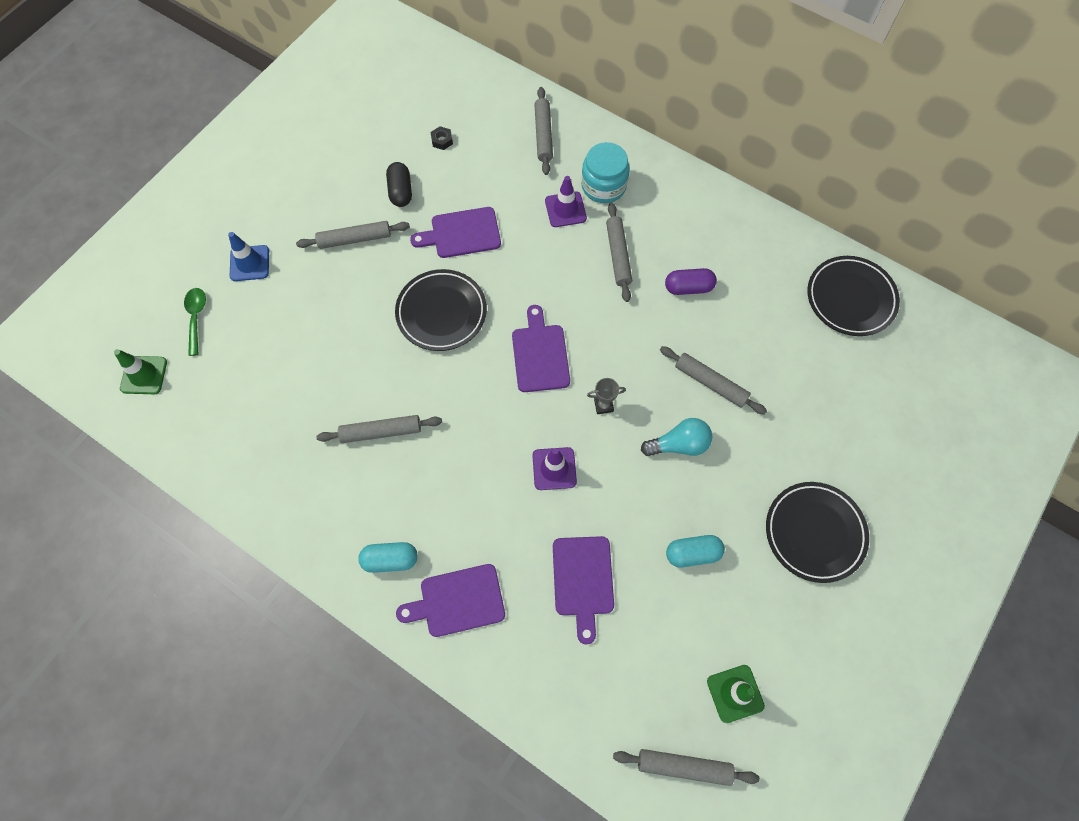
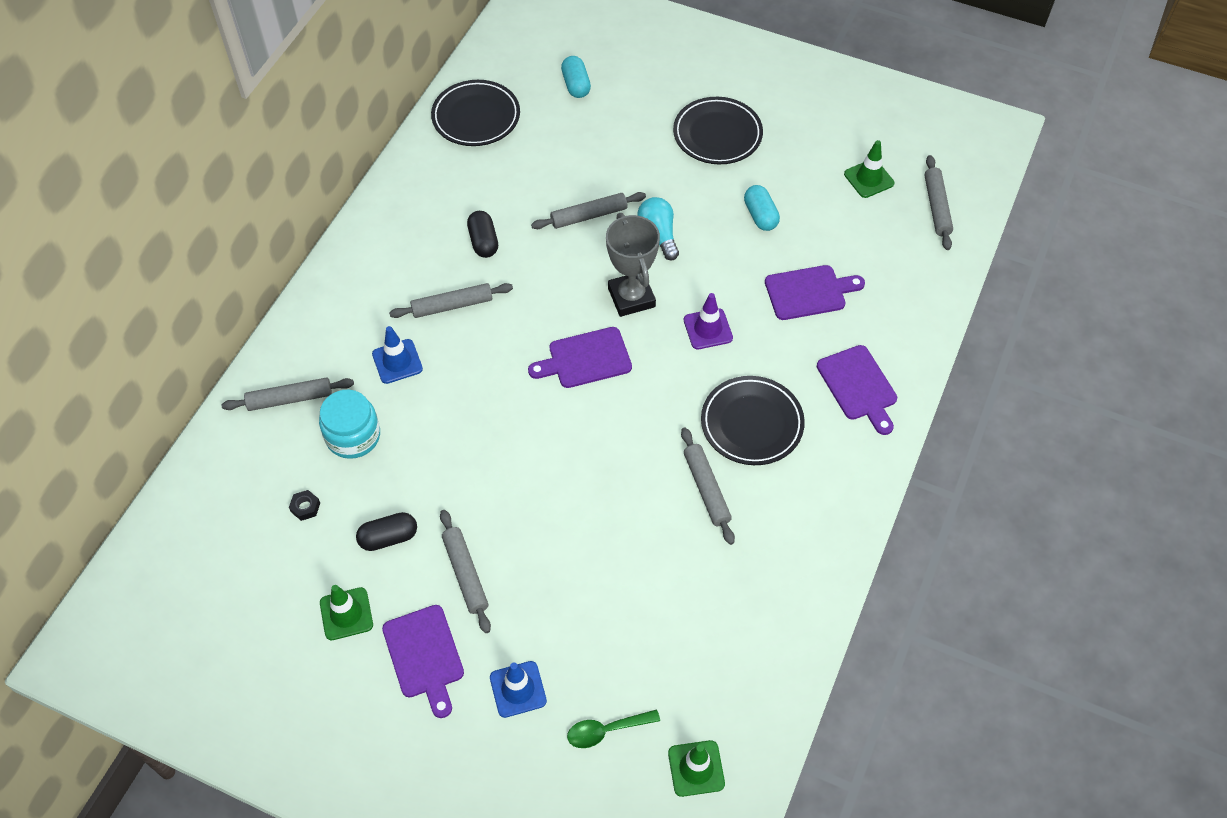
camera: 100 degrees left, 10 degrees down
turquoise capsule [358,542,418,573] -> turquoise capsule moved to [561,56,591,98]
black plate [395,269,487,351] -> black plate moved to [701,376,805,465]
purple cutting board [410,207,501,258] -> purple cutting board moved to [382,605,464,718]
purple traffic cone [545,176,587,227] -> blue traffic cone [372,326,423,384]
turquoise jar [581,142,630,203] -> turquoise jar moved to [319,390,380,459]
grey trophy [587,378,626,414] -> grey trophy [606,213,660,317], size x2.20
grey rolling pin [660,346,767,415] -> grey rolling pin turned 45 degrees clockwise [531,192,646,229]
purple capsule [665,268,717,295] -> black capsule [467,211,498,258]
none -> green traffic cone [320,585,373,640]

